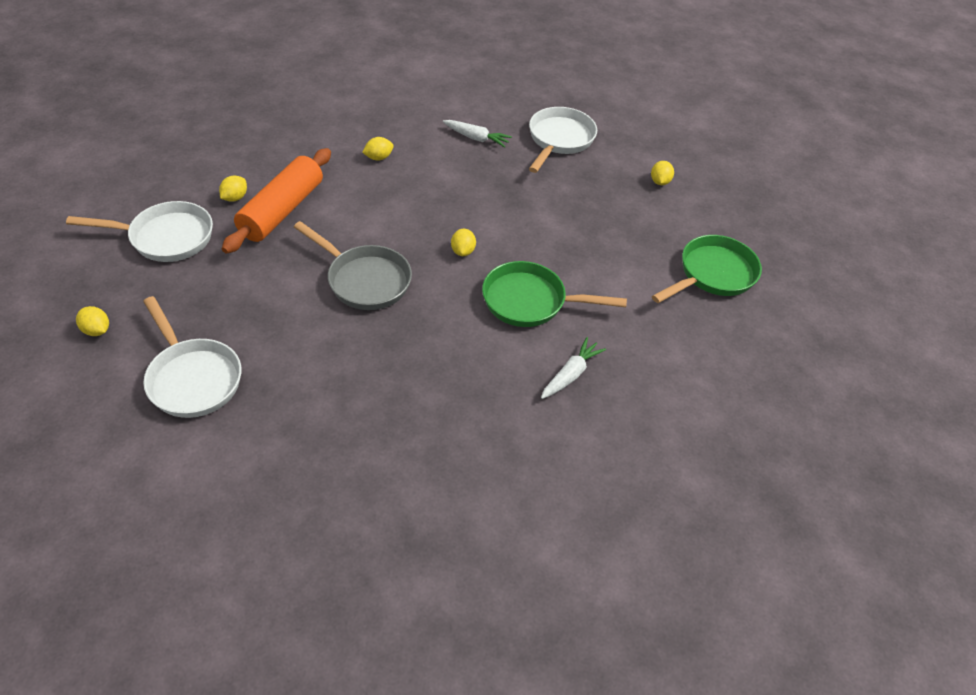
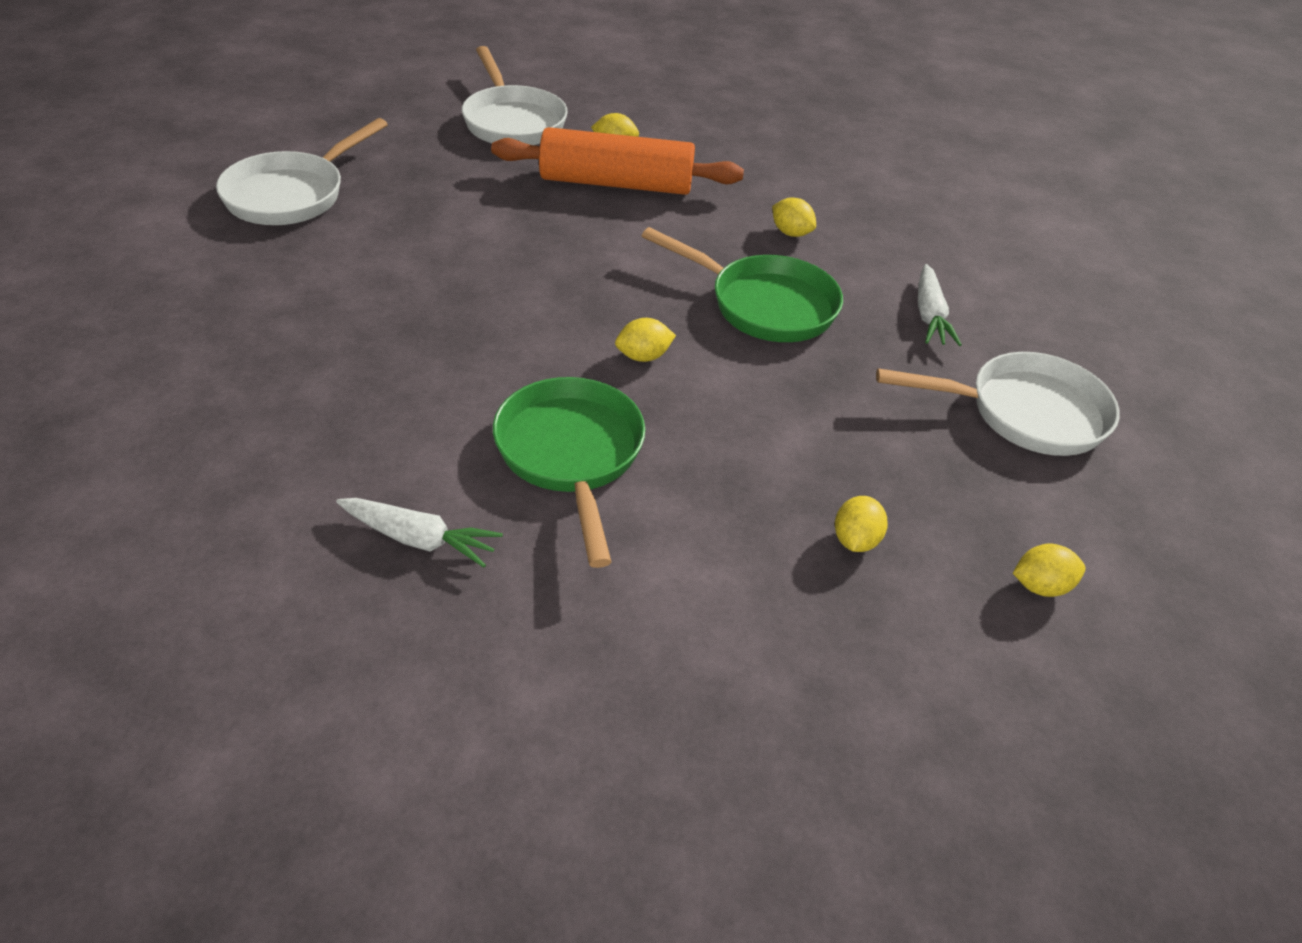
camera: 70 degrees right, 5 degrees down
yellow lemon [76,306,109,336] -> yellow lemon moved to [835,496,888,552]
grey pan [294,221,412,310] -> none
green pan [652,235,762,303] -> green pan moved to [642,227,843,342]

